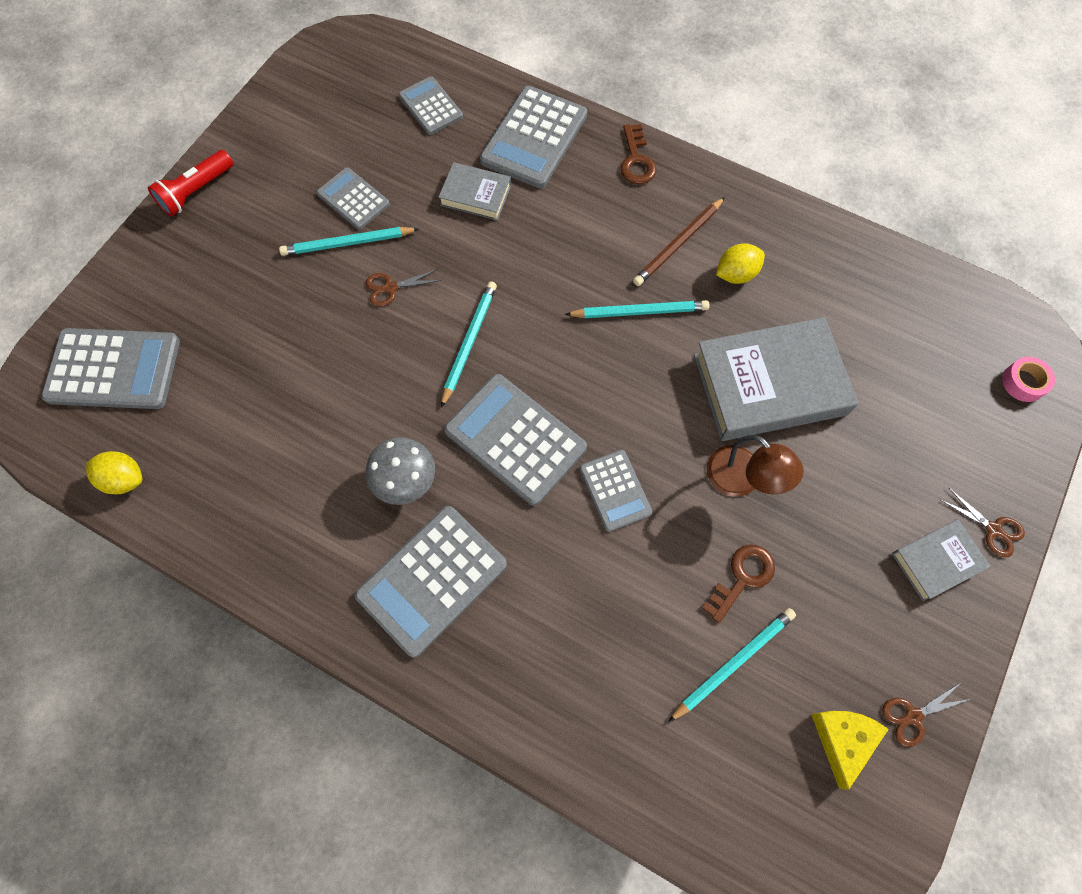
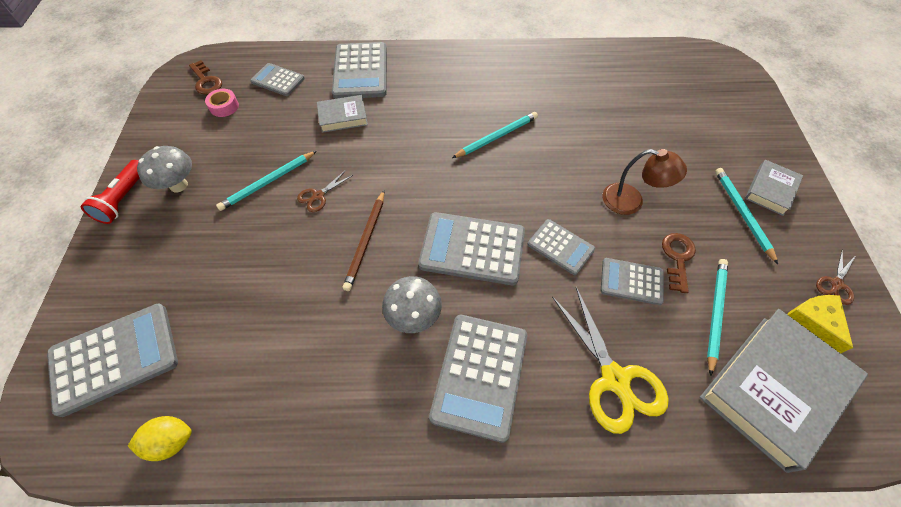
camera: 30 degrees left, 10 degrees down
grey calculator [317,167,390,230] -> grey calculator moved to [601,258,664,305]
turquoise pencil [441,281,497,408] -> turquoise pencil moved to [715,168,778,264]
brown key [620,124,656,184] -> brown key moved to [189,60,222,95]
brown pencil [633,197,725,286] -> brown pencil moved to [342,190,384,291]
grey book [694,317,858,441] -> grey book moved to [700,309,868,473]
yellow lemon [716,243,765,284] -> none
brown scissors [941,488,1025,557] -> none
pink tape [1002,357,1055,402] -> pink tape moved to [205,89,239,117]
none -> grey mushroom [137,146,192,192]
none -> yellow scissors [552,287,669,434]

